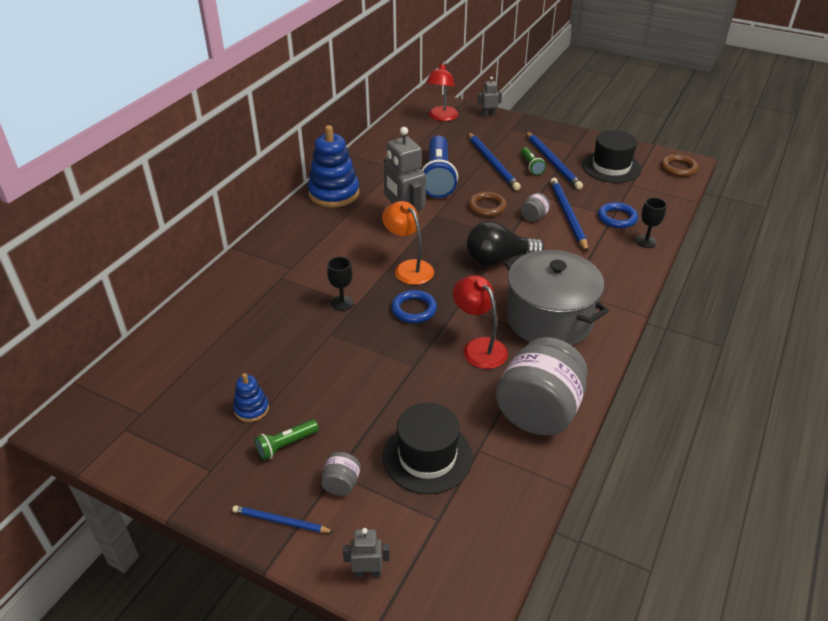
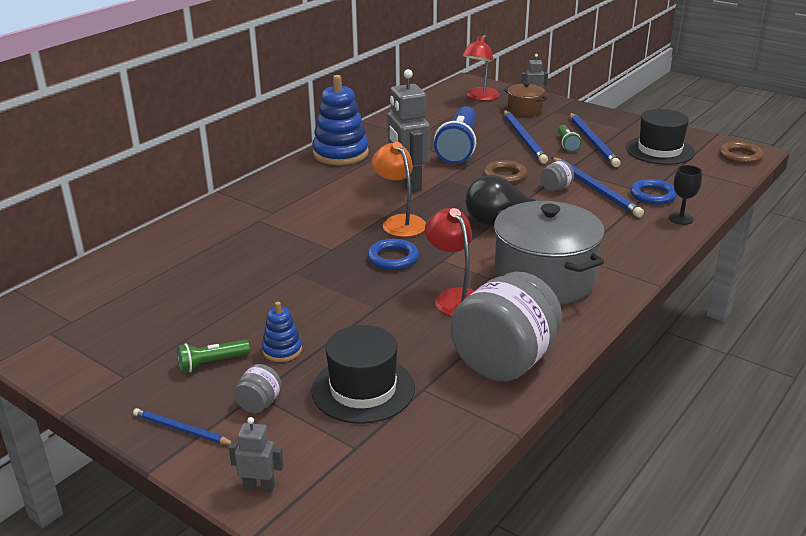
camera: 10 degrees right, 10 degrees down
blue stacking toy [233,373,269,422] -> blue stacking toy moved to [262,302,302,362]
black goblet [327,257,354,311] -> none
blue pencil [550,178,588,252] -> blue pencil turned 150 degrees clockwise [551,157,644,217]
none -> brown pot [504,82,548,116]

